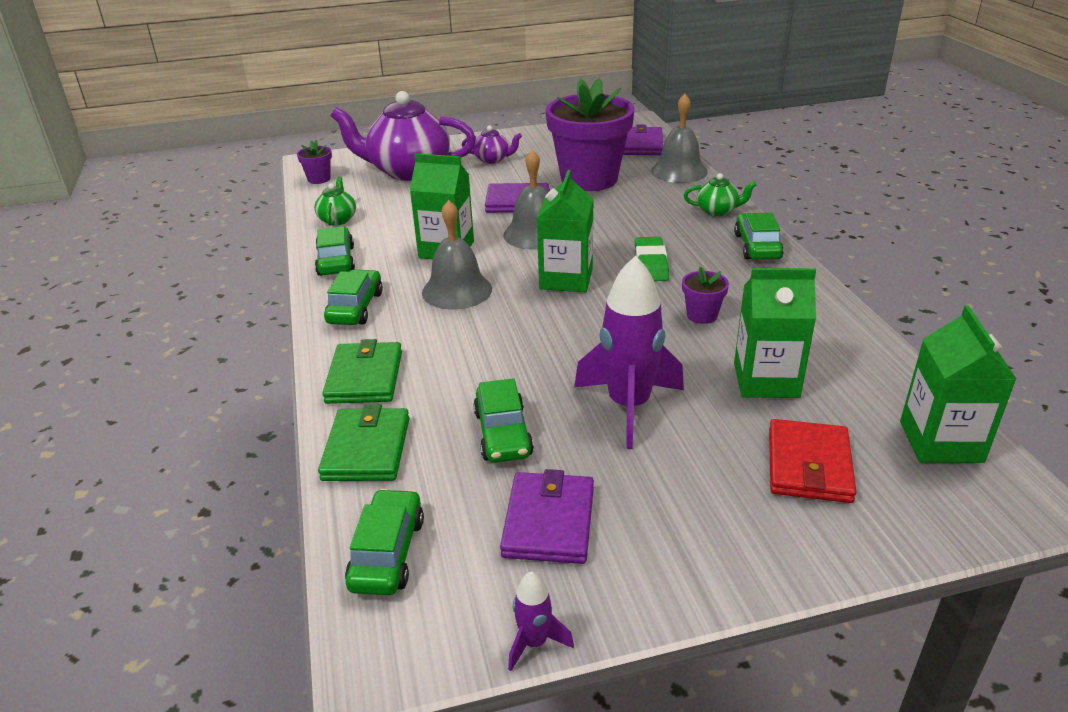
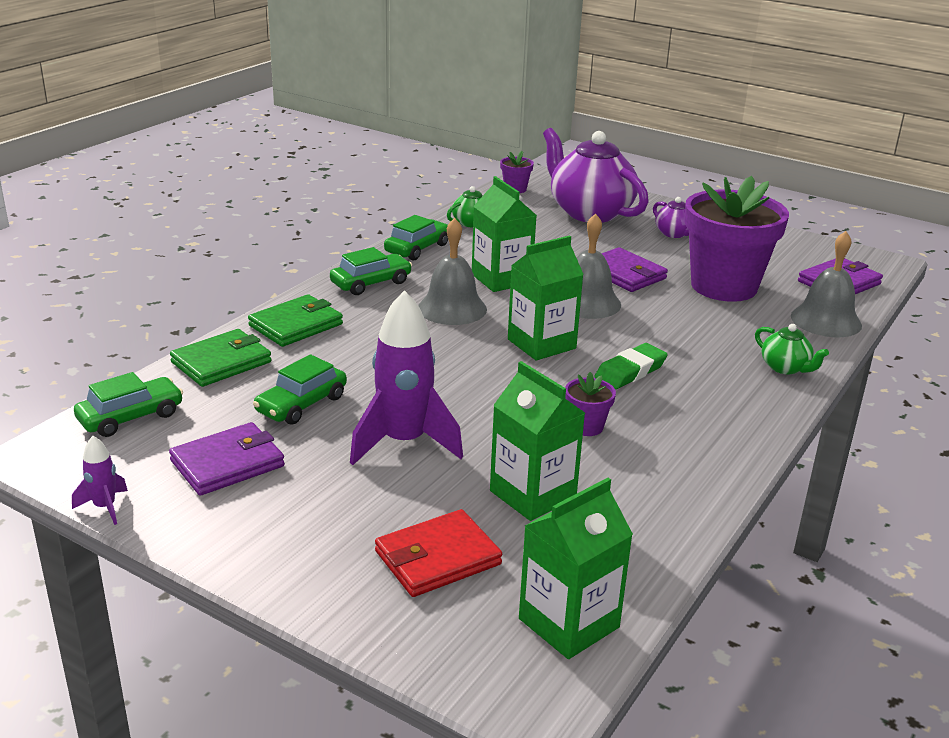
camera: 45 degrees right, 5 degrees down
green car [734,213,784,260] -> none

